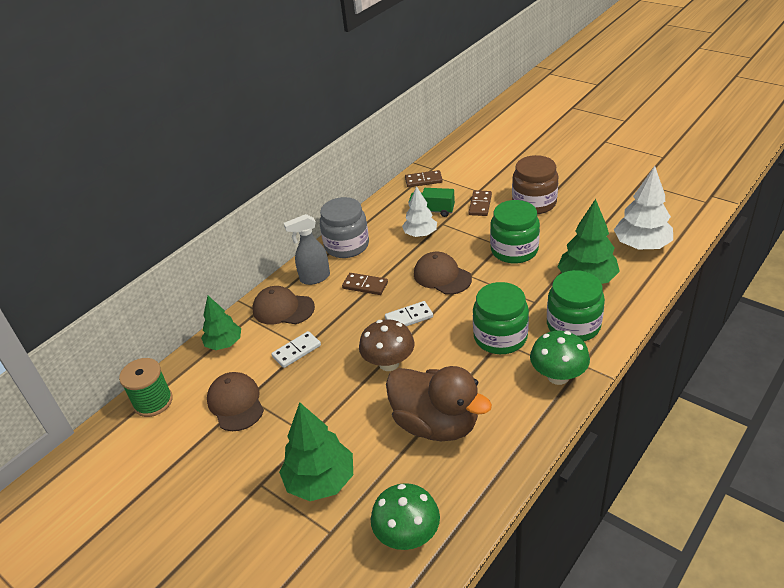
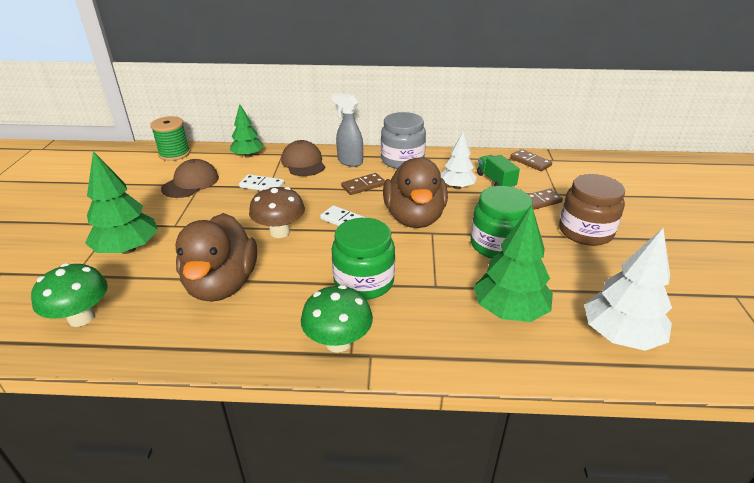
camera: 50 degrees right, 5 degrees down
brown domino [342,273,388,295] -> brown domino turned 75 degrees clockwise [341,173,385,195]
brown cap [414,252,472,295] -> brown duck [383,158,448,228]
green jar [547,270,605,341] -> none

